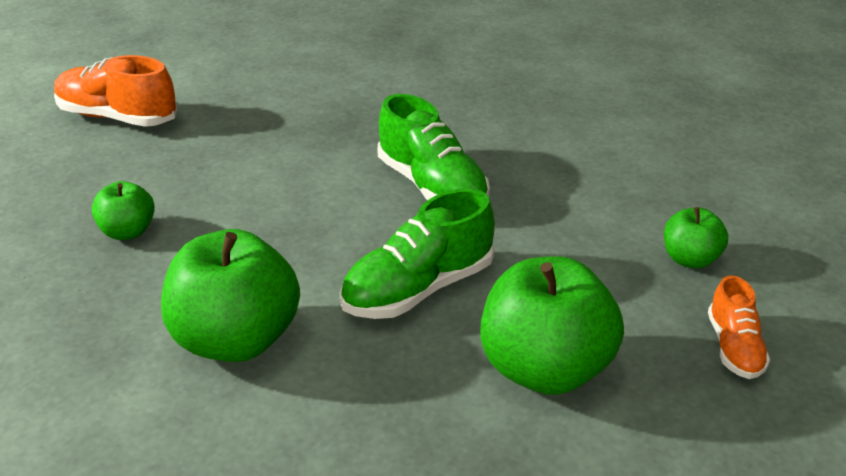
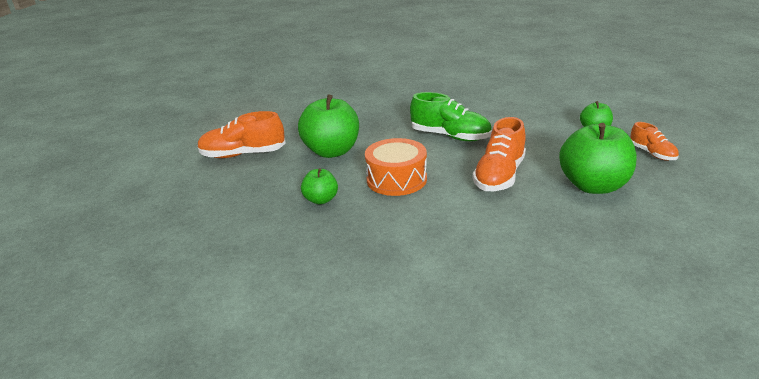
camera: 25 degrees left, 5 degrees down
green apple [161,229,300,362] -> green apple moved to [298,94,359,158]
green shoe [340,188,495,319] -> orange shoe [473,117,526,191]
none -> orange drum [365,138,427,196]

